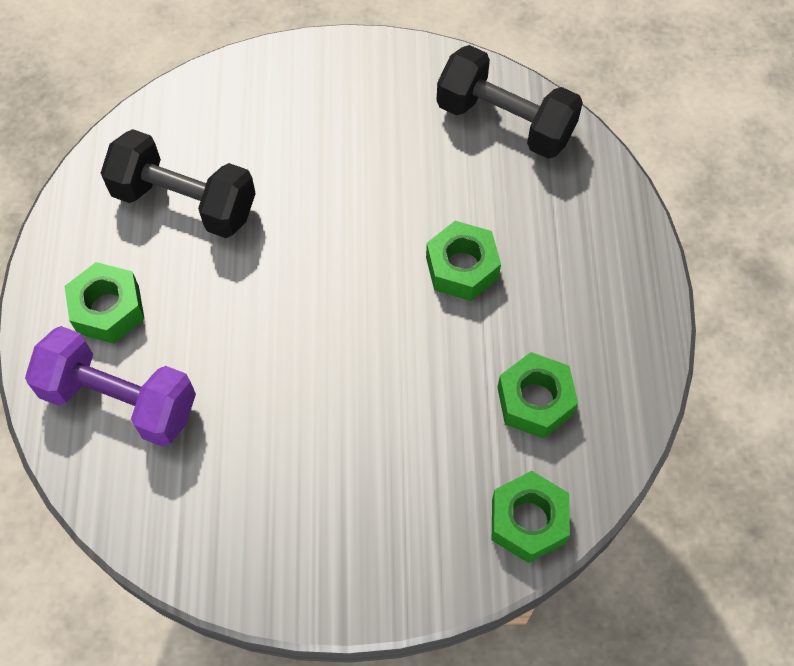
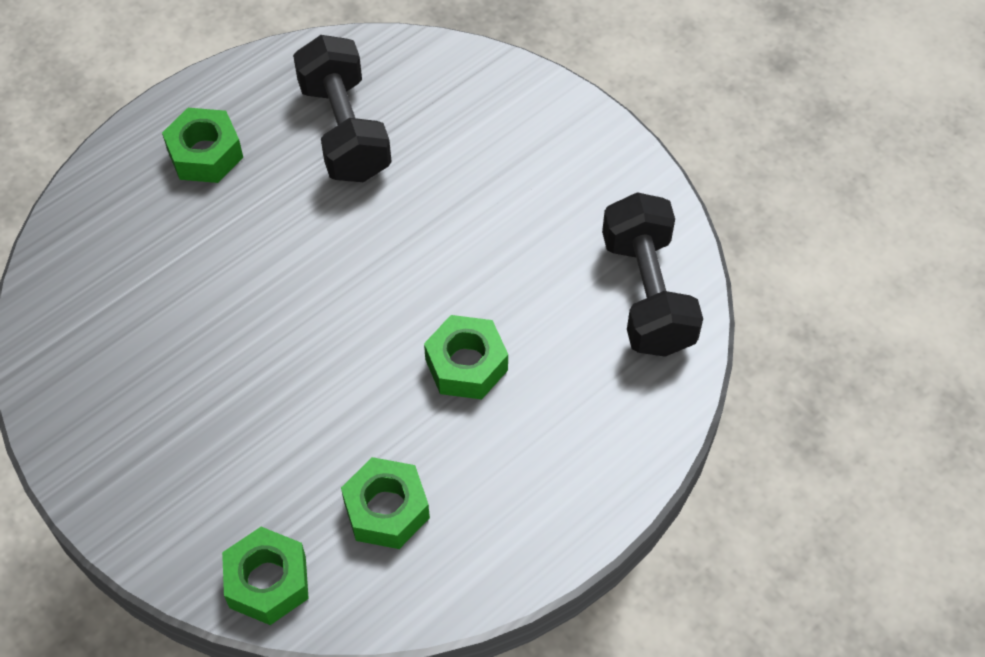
camera: 50 degrees right, 5 degrees down
purple dumbbell [25,326,196,447] -> none

